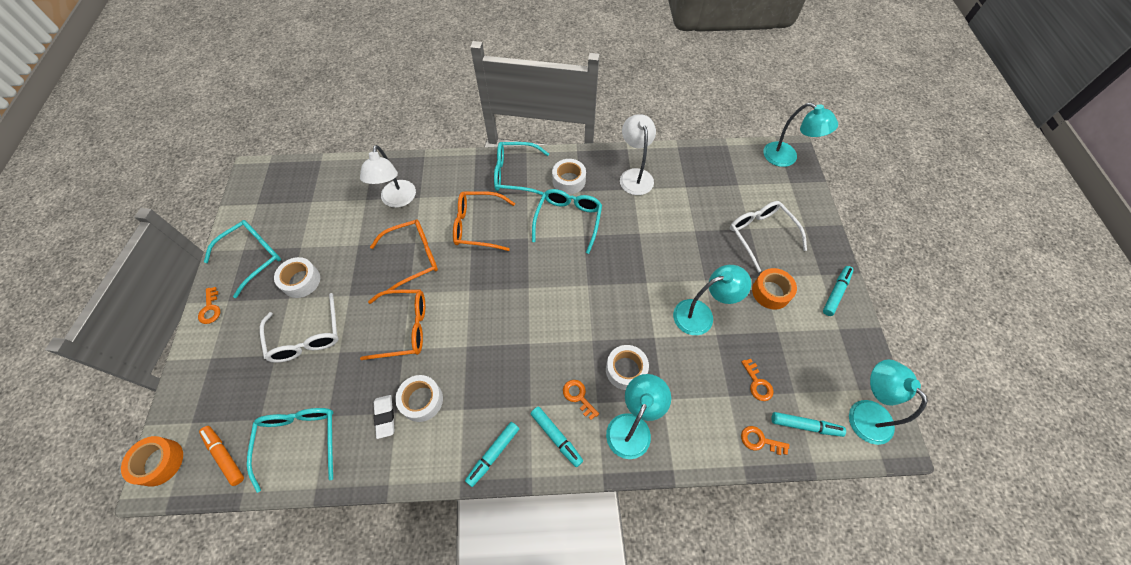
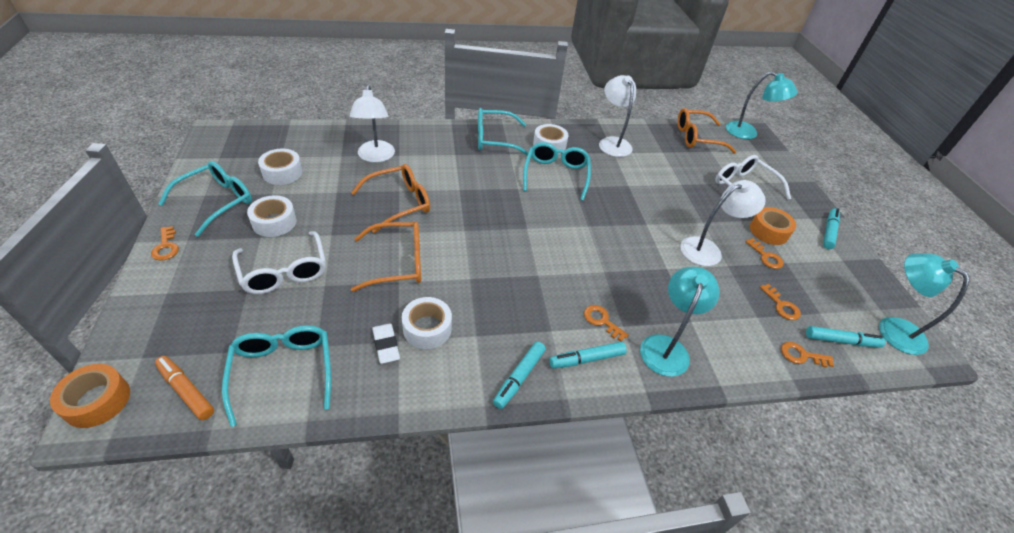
camera: 10 degrees left, 15 degrees down
orange glasses [453,191,515,251] -> orange glasses moved to [678,108,736,154]
turquoise marker [531,406,583,467] -> turquoise marker turned 120 degrees clockwise [549,342,627,369]
white tape [606,345,649,390] -> white tape moved to [258,149,303,185]
turquoise lamp [673,265,751,335] -> white lamp [680,180,766,266]
none -> orange key [745,238,784,269]

